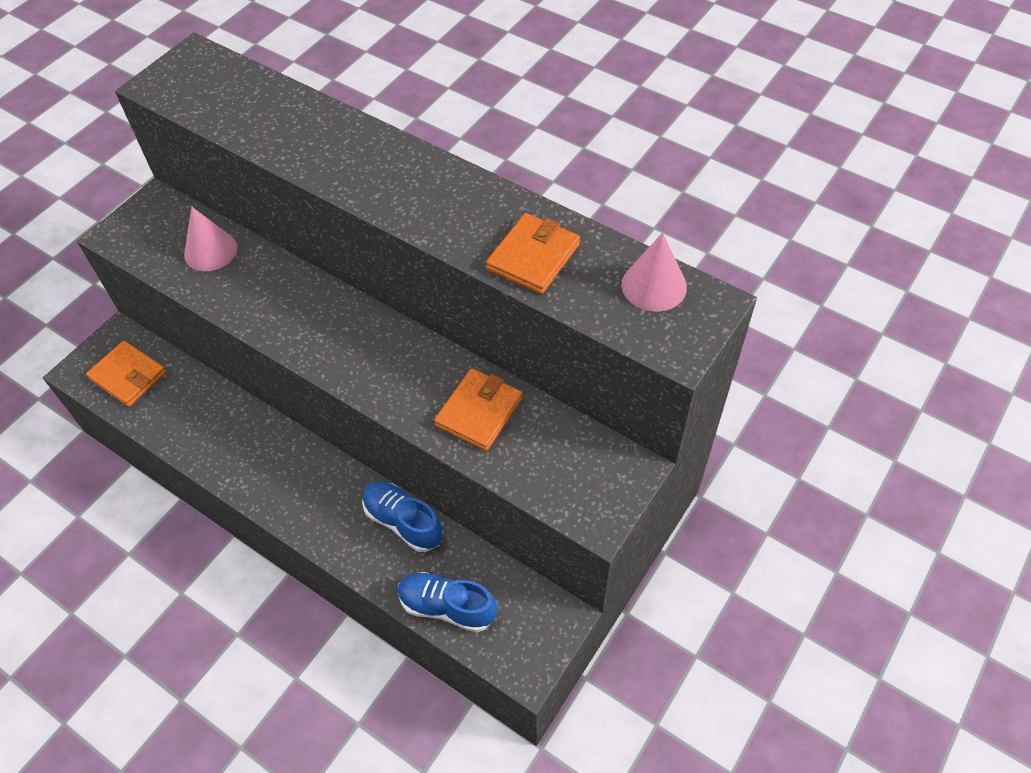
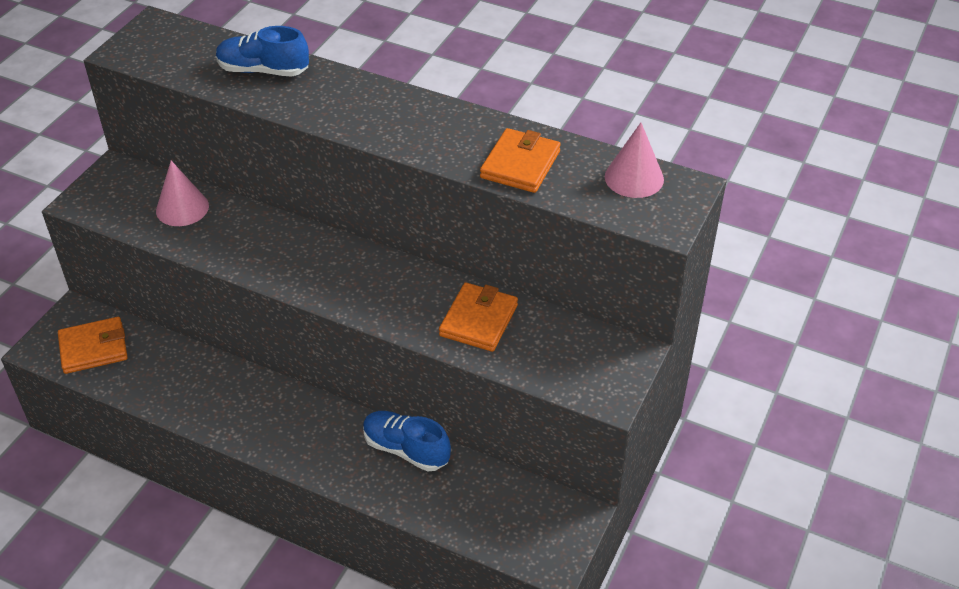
camera: 10 degrees left, 10 degrees down
orange wallet [86,341,167,407] -> orange wallet turned 45 degrees counterclockwise [58,317,128,374]
blue shoe [398,572,497,632] -> blue shoe moved to [216,26,309,77]

